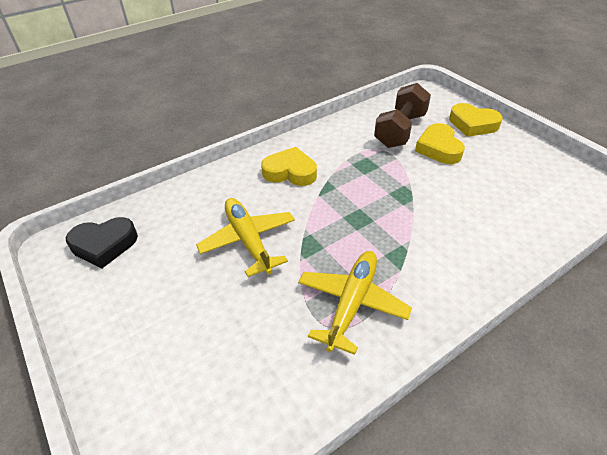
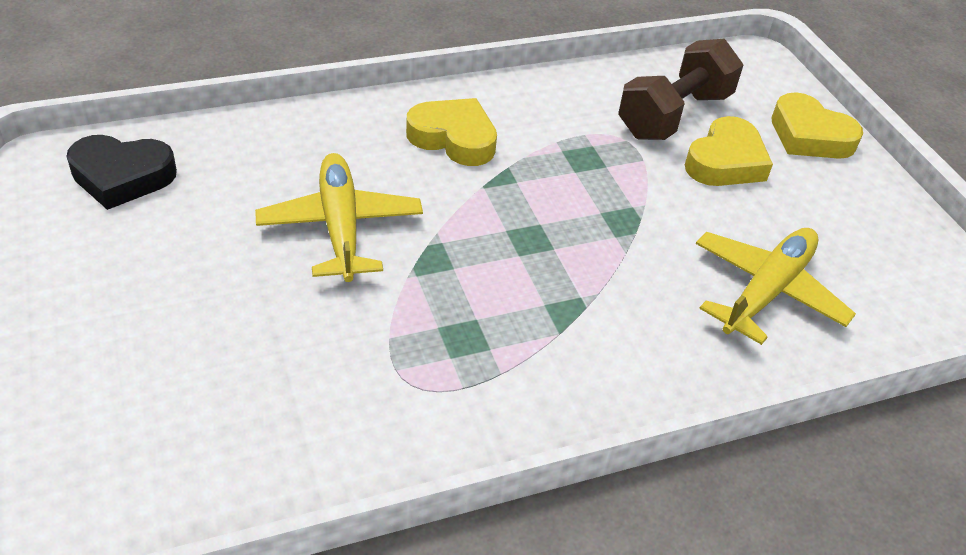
camera: 10 degrees right, 0 degrees up
yellow plane [298,251,412,355] -> yellow plane moved to [696,228,856,345]
yellow heart [415,123,465,164] -> yellow heart turned 150 degrees counterclockwise [685,116,773,186]

